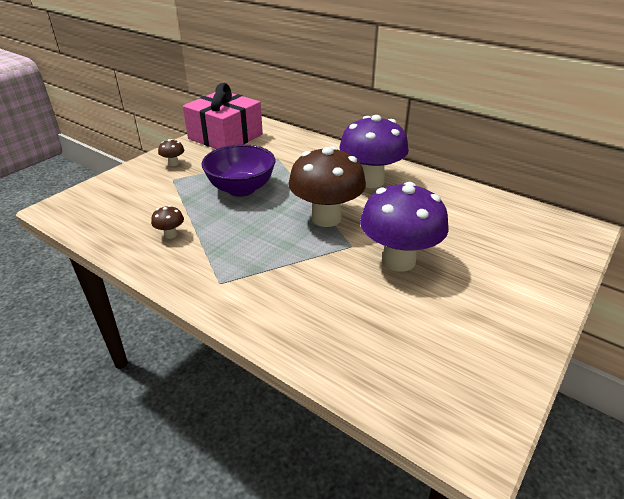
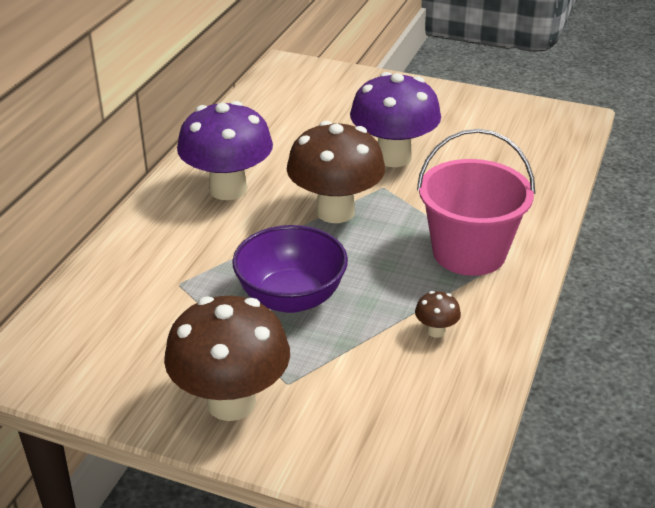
camera: 105 degrees left, 0 degrees up
brown mushroom [158,139,184,166] -> brown mushroom [164,296,290,421], size x2.47
pink gift [183,83,263,149] -> none
none -> pink bucket [417,129,535,276]

